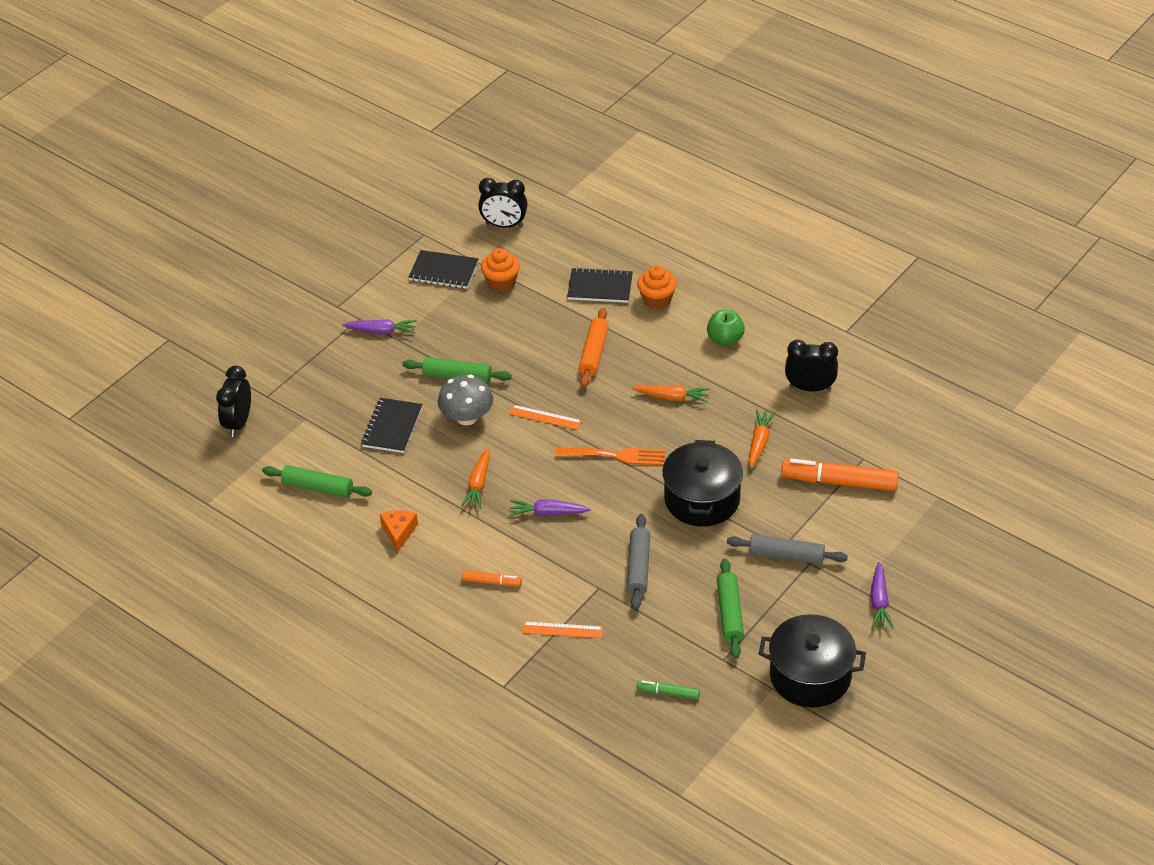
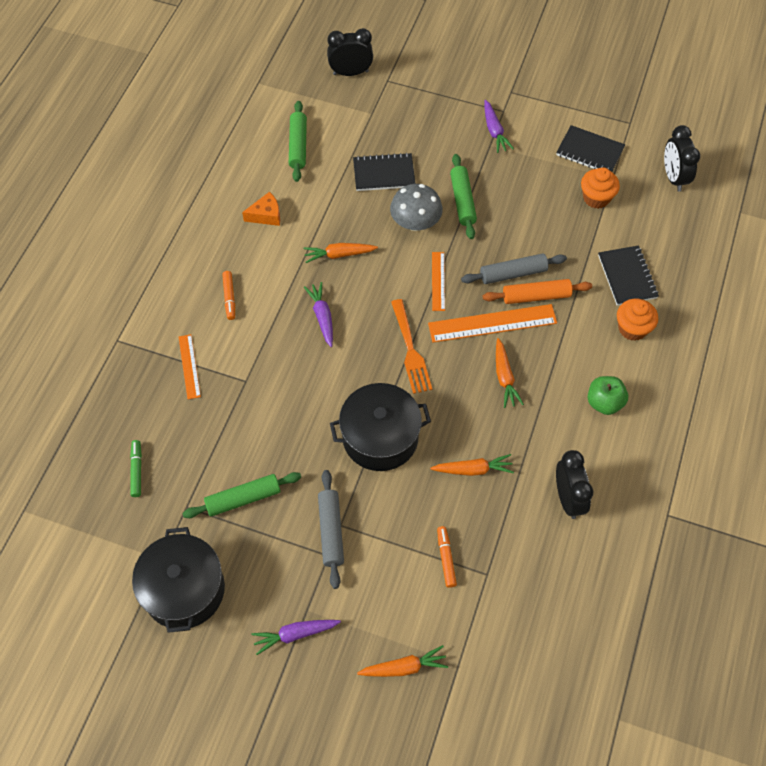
camera: 70 degrees right, 15 degrees up
black notebook [409,250,478,289] -> black notebook turned 60 degrees counterclockwise [556,125,625,172]
grey rolling pin [627,514,650,610] -> grey rolling pin moved to [461,254,567,284]
orange marker [781,459,898,491] -> orange marker [437,526,457,588], size x0.50
none -> orange carrot [357,645,448,677]
none -> orange ruler [428,304,557,342]

